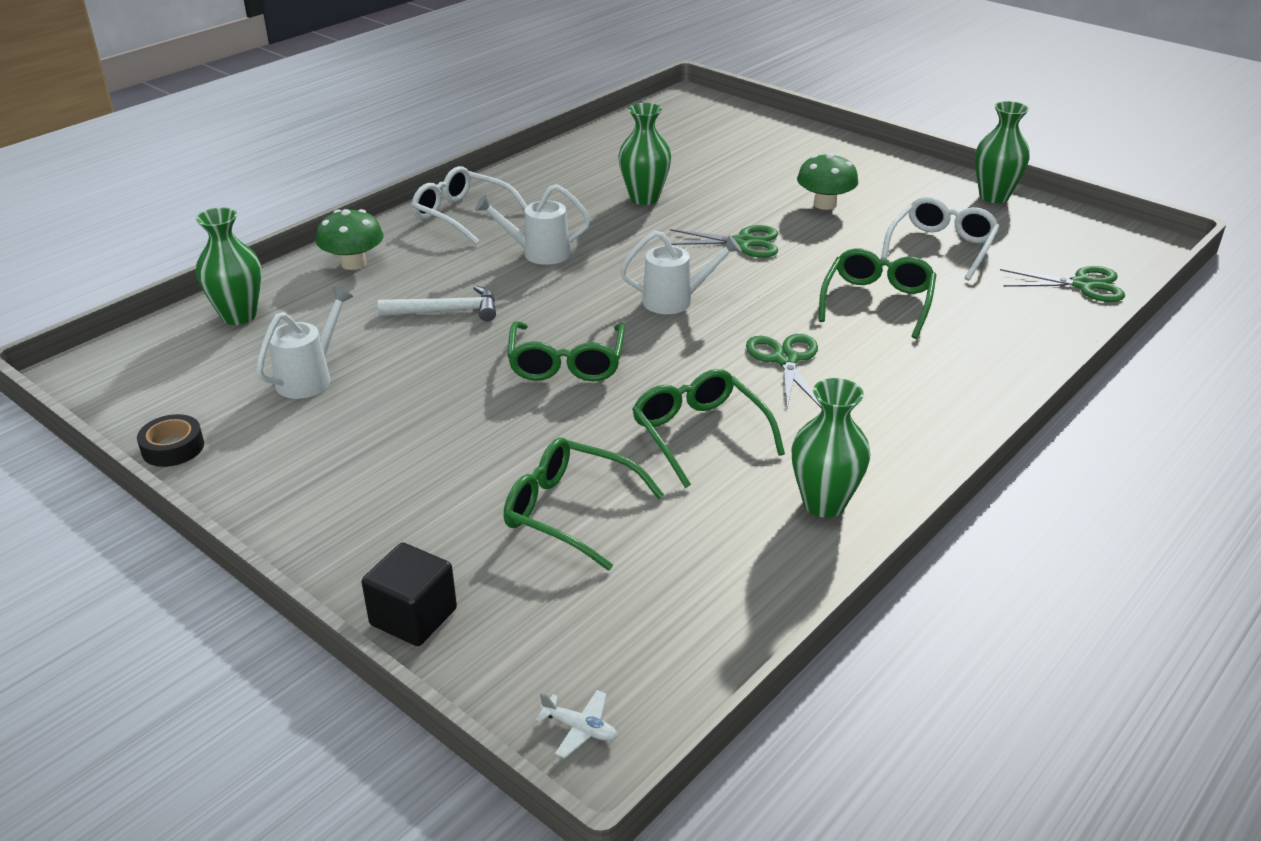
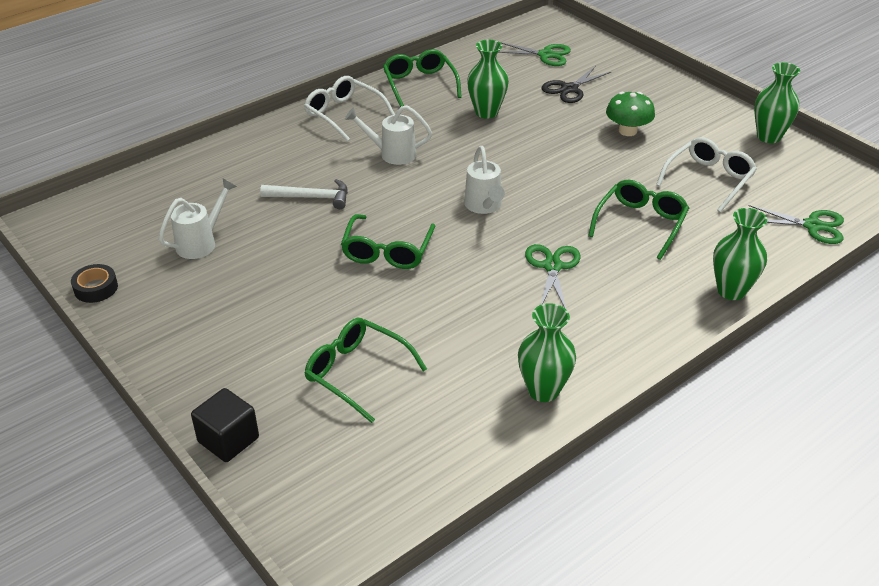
camera: 10 degrees right, 5 degrees up
green vase [196,207,262,325] -> green vase moved to [713,208,767,300]
green mushroom [316,209,384,270] -> none
white plane [536,690,617,758] -> none
white watering can [620,231,742,314] -> white watering can turned 75 degrees clockwise [464,146,505,214]
green glasses [632,369,785,488] -> green glasses moved to [383,49,462,107]
green scissors [670,225,778,258] -> green scissors moved to [498,42,571,66]
none -> black scissors [541,66,611,103]

